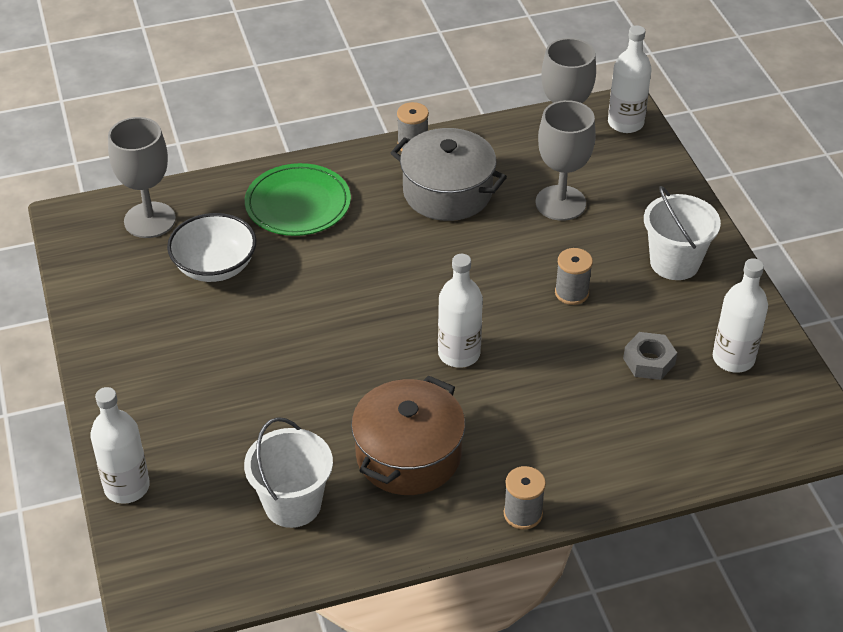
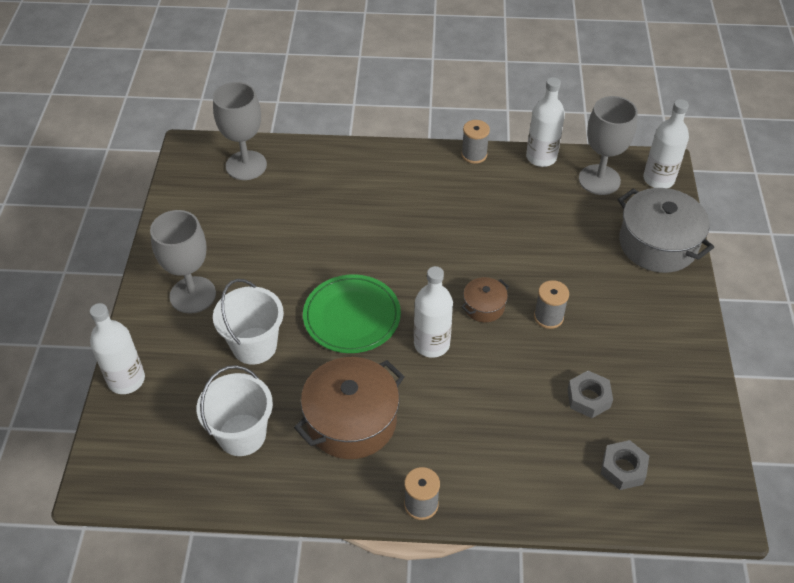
camera: 20 degrees right, 5 degrees up
white bowl [167,213,257,282] -> none
green plate [245,163,351,236] -> green plate moved to [303,274,401,353]
grey pot [391,128,507,221] -> grey pot moved to [618,188,714,273]
grey goblet [536,100,596,221] -> grey goblet moved to [150,210,216,314]
white bucket [644,186,721,280] -> white bucket moved to [213,279,284,365]
white bottle [713,258,768,373] -> white bottle moved to [526,77,565,167]
none -> brown pot [461,277,509,322]
none -> grey nut [601,440,649,490]

